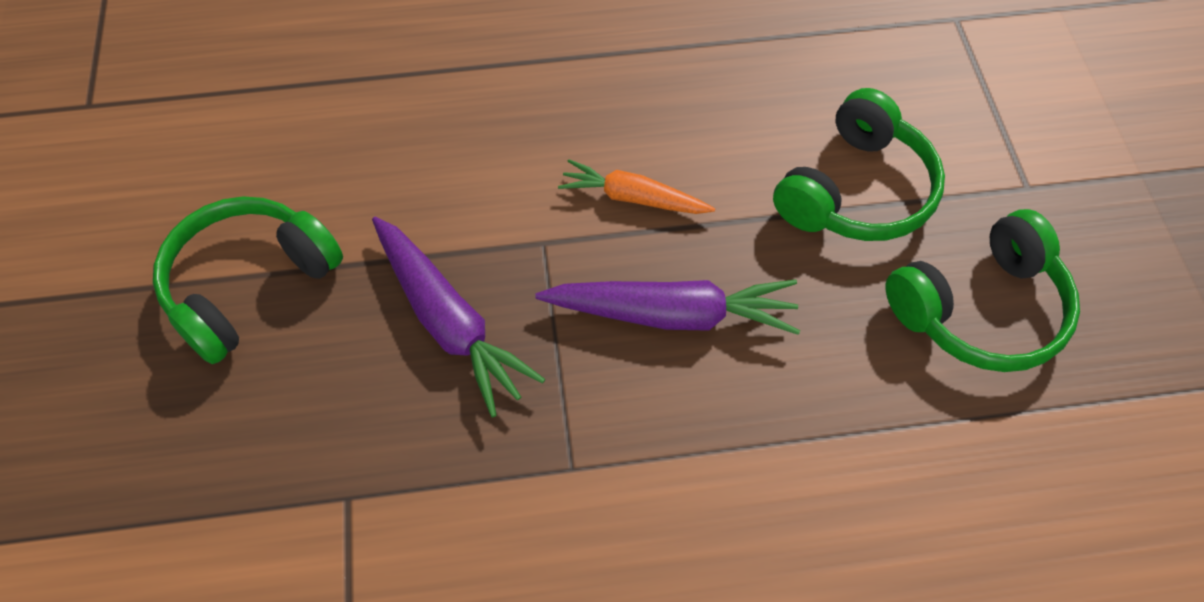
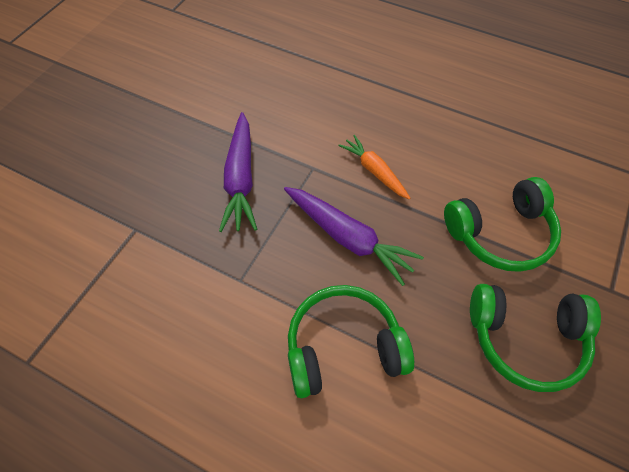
camera: 35 degrees right, 0 degrees up
green headphones [153,196,343,364] -> green headphones moved to [288,285,414,398]

